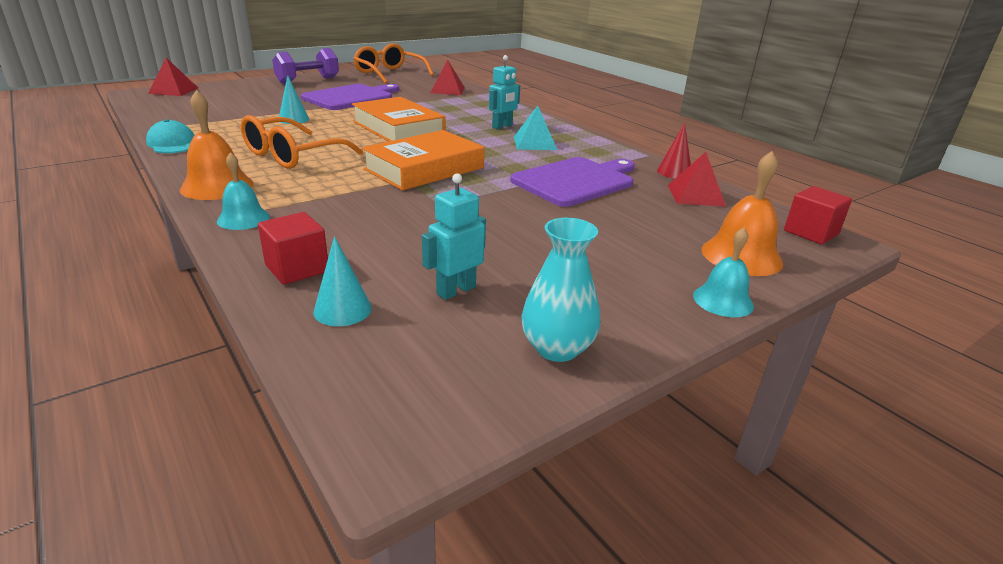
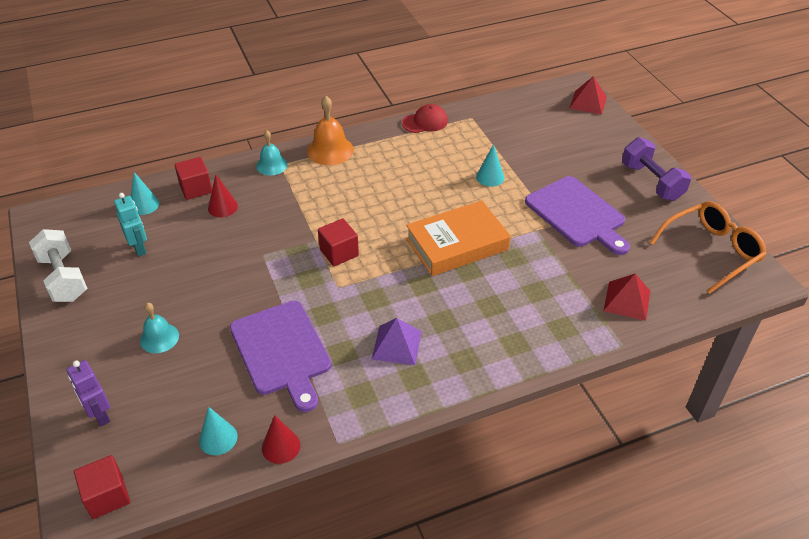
camera: 105 degrees right, 15 degrees up
turquoise cap [146,119,194,153] -> red cap [402,104,448,133]
orange glasses [241,115,363,169] -> none
orange book [362,130,485,190] -> red cube [318,218,359,266]
turquoise robot [489,55,520,129] -> none
turquoise pyramid [514,106,557,150] -> purple pyramid [371,318,422,365]
turquoise vase [521,218,600,362] -> white dumbbell [29,229,88,302]
red pyramid [668,152,726,207] -> turquoise cone [199,407,238,455]
turquoise bell [693,227,754,317] -> turquoise bell moved to [140,303,179,353]
orange bell [701,151,783,276] -> purple robot [67,360,110,426]
none -> red cone [208,174,238,217]

